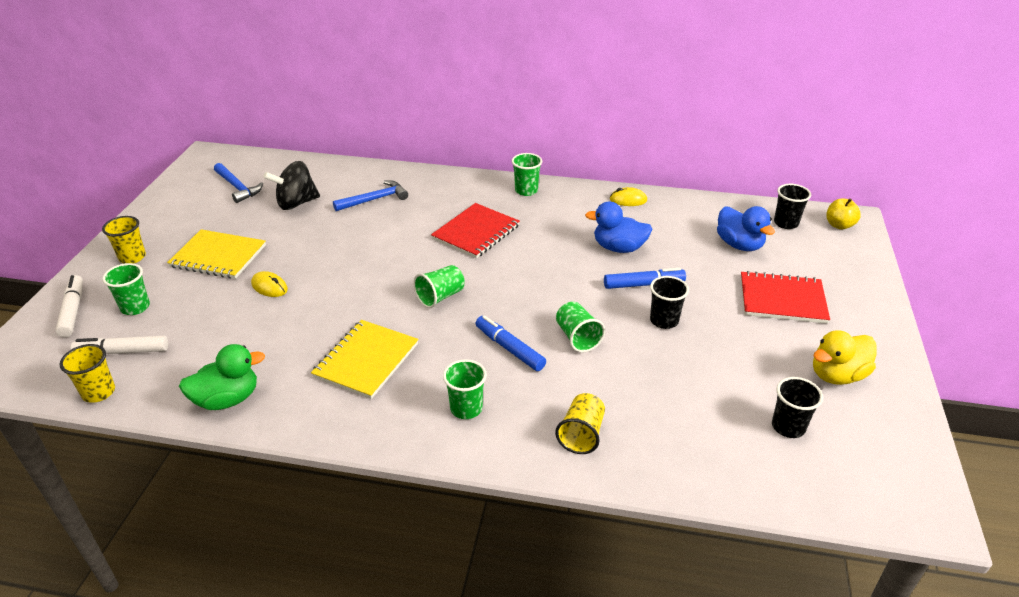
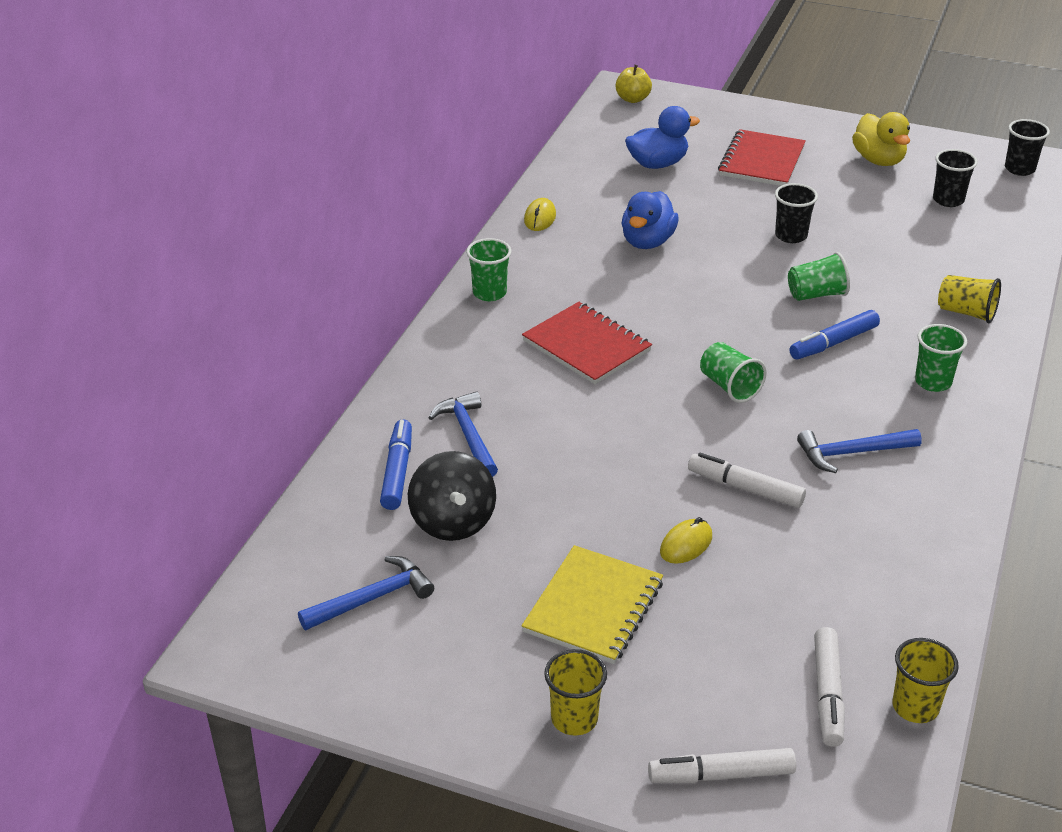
camera: 80 degrees left, 0 degrees up
green cup [102,263,150,315] -> none
green duck [179,344,265,410] -> none
yellow notebook [311,320,418,399] -> blue hammer [797,429,922,473]
blue marker [604,268,686,289] -> blue marker moved to [380,419,412,510]
black cup [774,184,811,229] -> black cup moved to [1005,119,1050,176]
none -> white marker [688,453,806,508]

